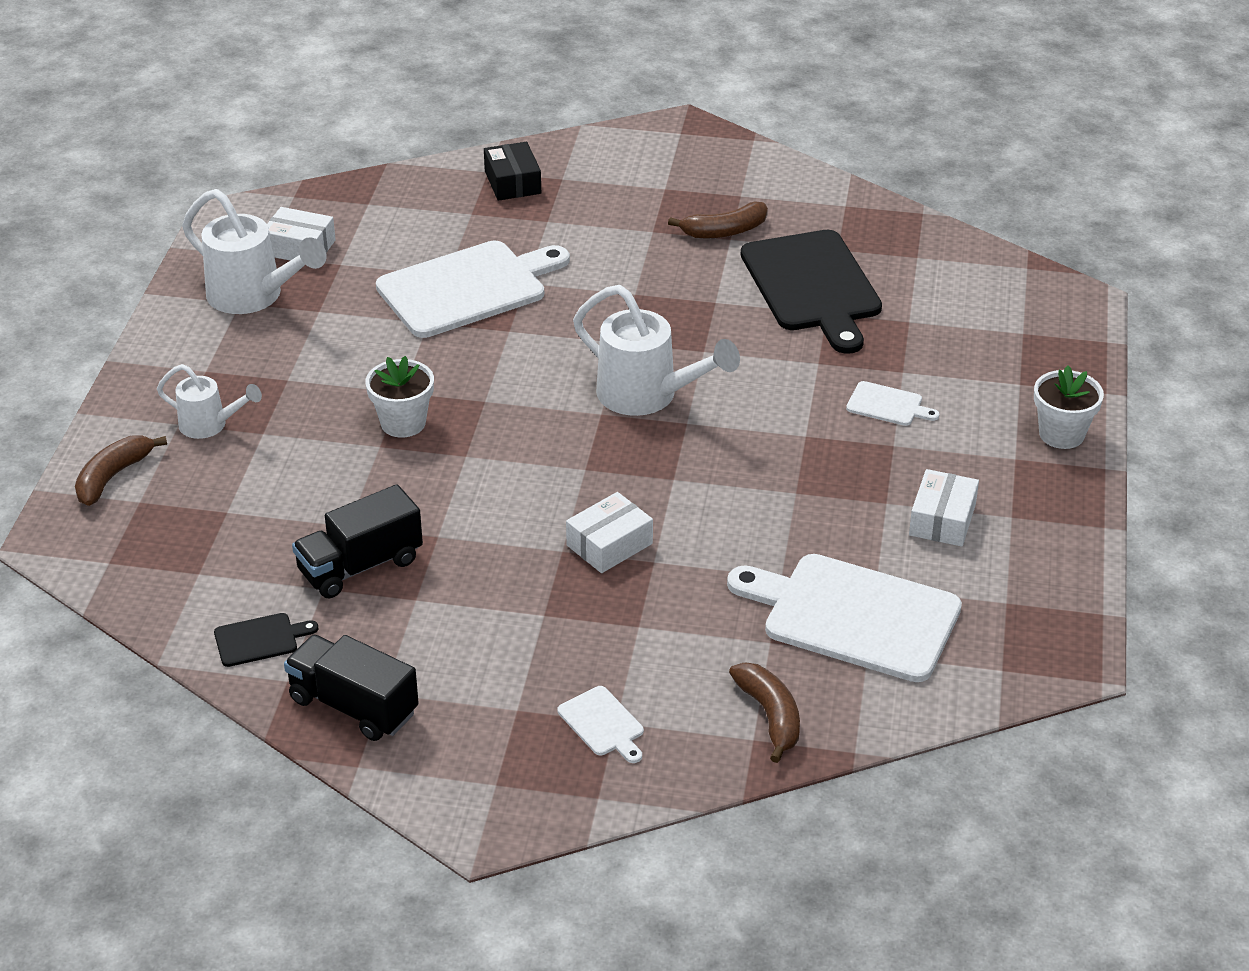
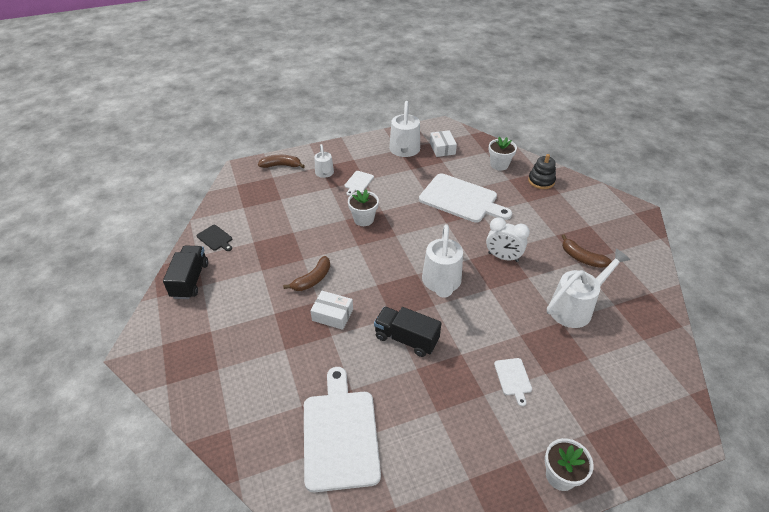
camera: 60 degrees right, 5 degrees up
black truck [292,484,423,598] -> black truck moved to [374,307,441,357]
black box [484,142,541,201] -> black stacking toy [528,154,556,189]
white cutting board [558,686,644,763] -> white cutting board moved to [344,171,374,196]
brown banana [729,662,800,763] -> brown banana moved to [283,256,330,291]
black cutting board [741,230,882,354] -> white watering can [547,248,630,328]
white box [909,469,979,547] -> none
none -> white clock [486,217,530,262]
none -> white flower pot [489,137,517,171]

